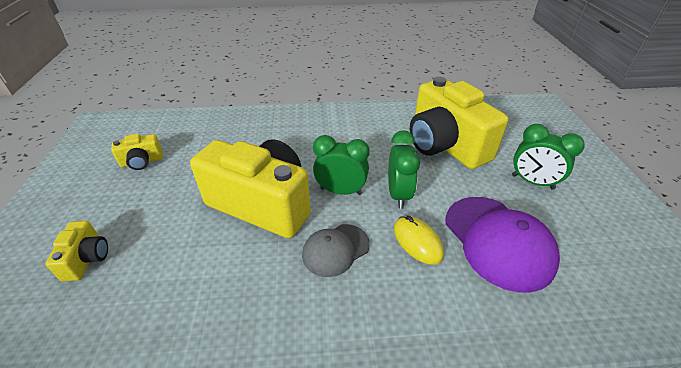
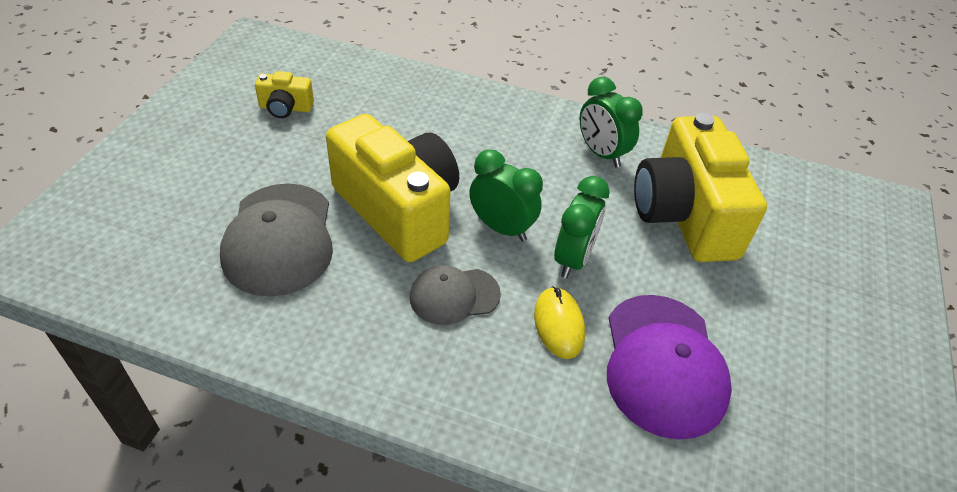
camera: 20 degrees right, 5 degrees up
yellow camera [45,221,108,282] -> none
green clock [512,124,585,190] -> green clock moved to [580,77,643,168]
none -> grey cap [220,183,333,297]

